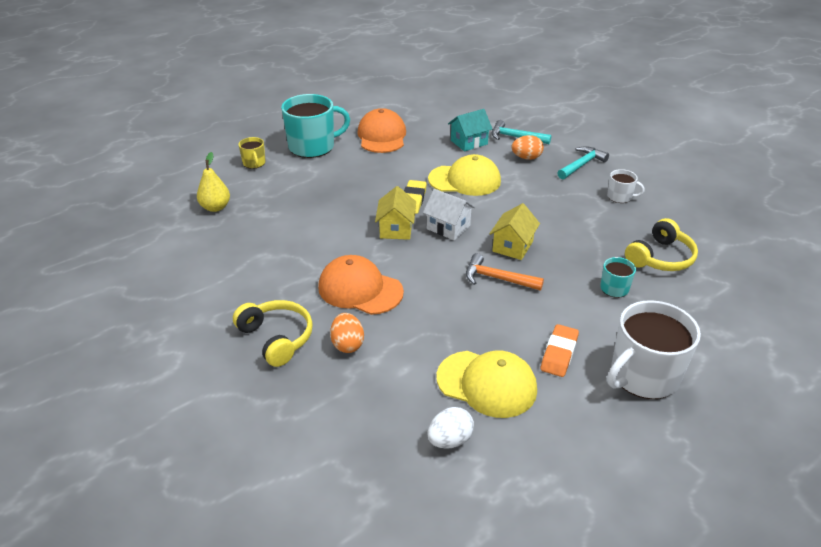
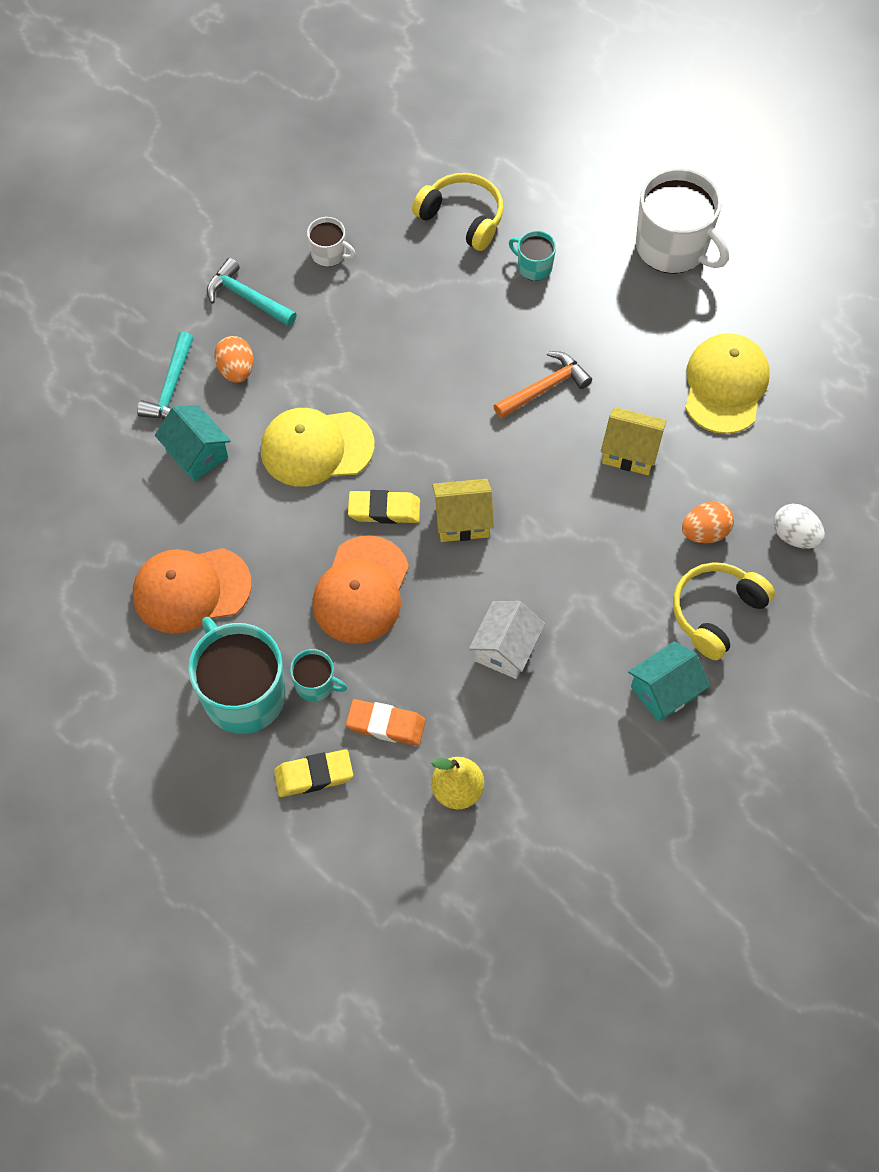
camera: 100 degrees left, 25 degrees up
yellow mug [238,137,266,169] -> yellow eraser [274,749,353,797]
orange cap [318,255,404,315] -> orange cap moved to [312,535,409,644]
white house [423,189,475,240] -> white house moved to [469,601,545,679]
white egg [427,407,474,449] -> white egg moved to [774,504,825,549]
yellow cap [428,154,501,196] -> yellow cap turned 90 degrees counterclockwise [261,408,375,487]
orange hammer [466,253,544,291] -> orange hammer turned 135 degrees counterclockwise [494,351,592,419]
yellow house [489,203,540,260] -> yellow house moved to [601,407,667,475]
orange eraser [541,324,579,377] -> orange eraser moved to [346,699,426,746]
white mug [607,169,645,203] -> white mug turned 105 degrees clockwise [307,217,356,267]
none -> turquoise mug [290,649,347,701]
none -> turquoise house [628,641,710,722]

